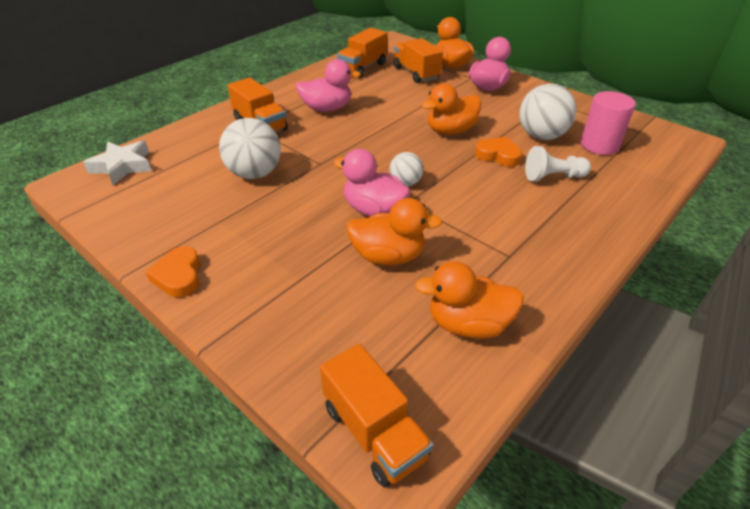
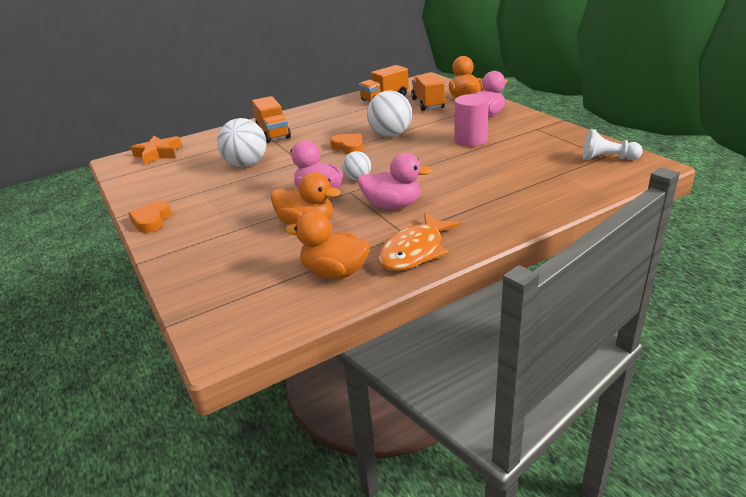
camera: 20 degrees right, 10 degrees down
white star [83,141,151,185] -> orange star [131,136,182,165]
pink duck [296,59,361,112] -> pink duck moved to [358,153,432,209]
orange truck [320,344,433,488] -> none
orange duck [422,83,481,135] -> none
orange heart [475,137,522,167] -> orange heart moved to [330,133,363,154]
white ball [519,84,577,140] -> white ball moved to [367,90,412,137]
white pawn [525,146,591,182] -> white pawn moved to [583,129,643,160]
pink cylinder [580,91,636,155] -> pink cylinder moved to [455,94,489,146]
none -> orange fish [378,212,462,271]

